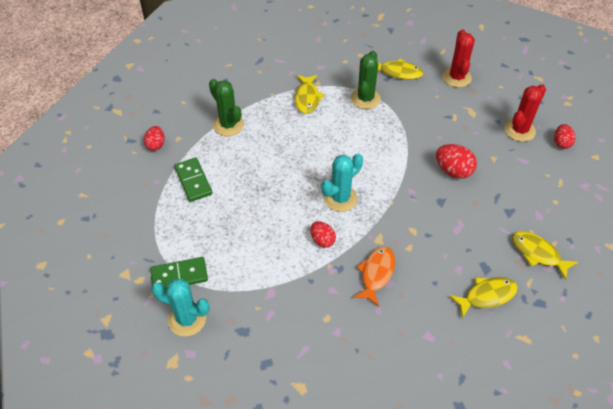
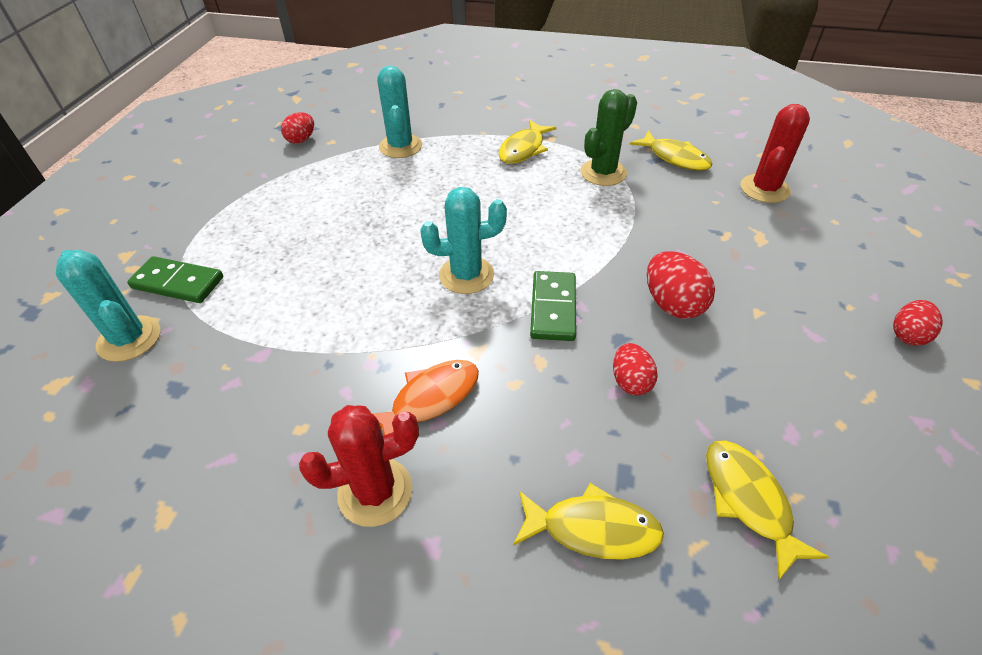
camera: 30 degrees right, 5 degrees down
green domino [174,157,213,202] -> green domino moved to [530,271,576,341]
green cactus [209,79,244,136] -> turquoise cactus [377,66,422,158]
red egg [310,221,336,248] -> red egg moved to [613,343,658,395]
red cactus [504,84,546,142] -> red cactus moved to [299,405,419,527]

